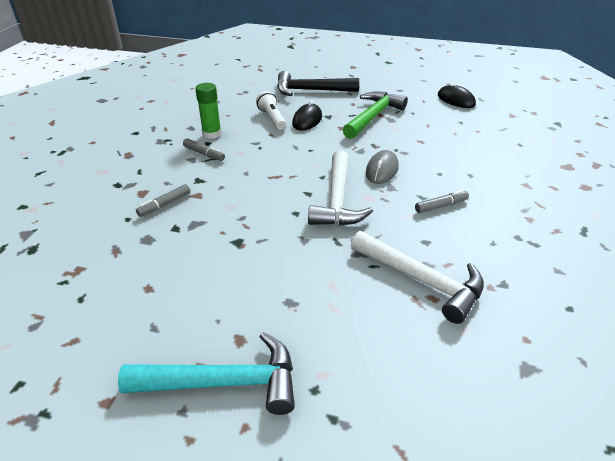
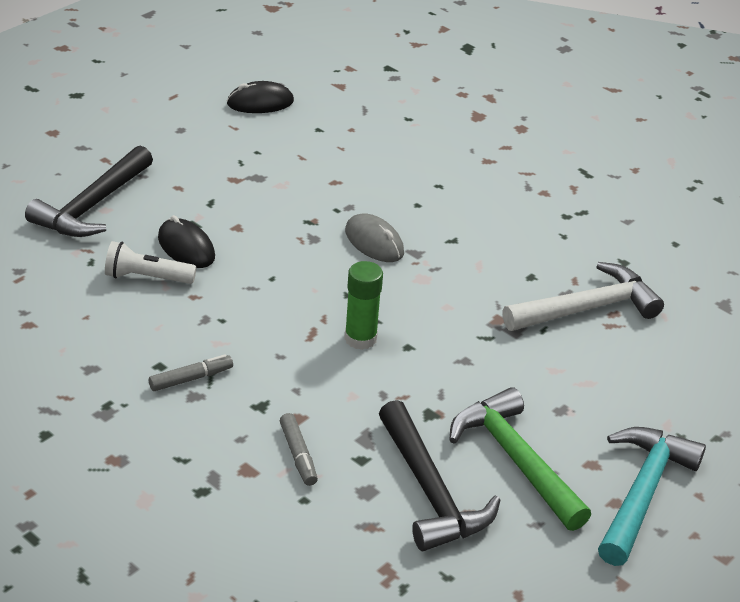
camera: 65 degrees left, 0 degrees up
green glue stick [195,83,222,139] -> green glue stick moved to [344,261,383,350]
white hammer [308,150,373,226] -> none
green hammer [343,91,408,139] -> green hammer moved to [449,387,591,531]
grey marker [415,190,469,213] -> none
none -> black hammer [379,400,501,551]

